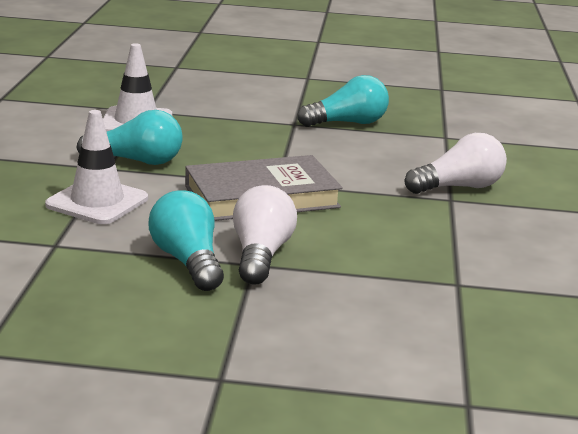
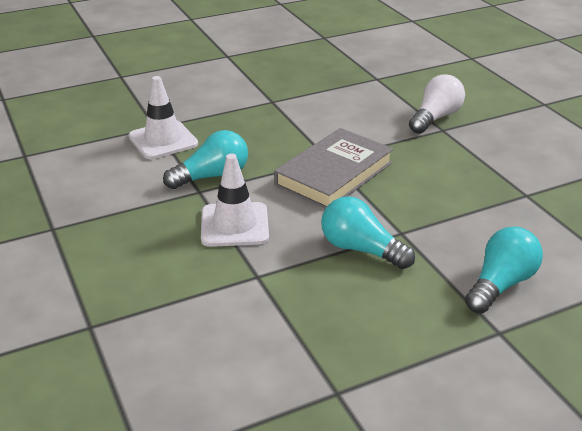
camera: 30 degrees left, 10 degrees up
white light bulb [233,185,297,285] -> none
turquoise light bulb [297,75,389,127] -> turquoise light bulb moved to [465,227,543,313]

